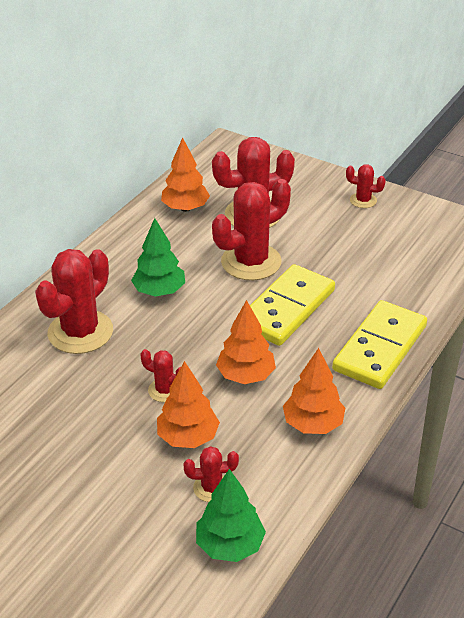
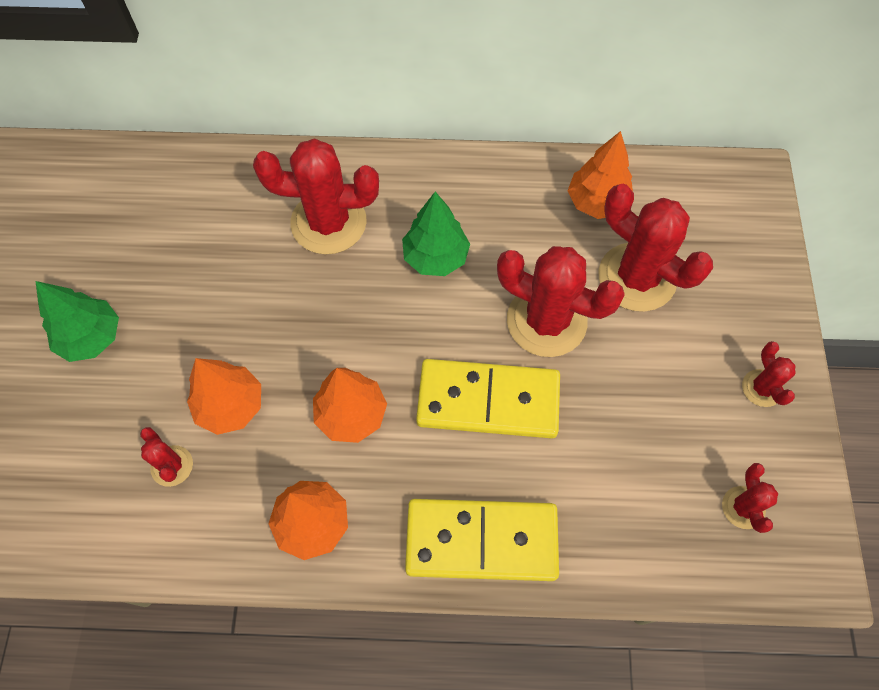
camera: 60 degrees right, 25 degrees up
red cactus [140,349,181,402] -> red cactus moved to [722,463,778,533]
green tree [196,469,266,562] -> green tree moved to [35,281,119,362]

